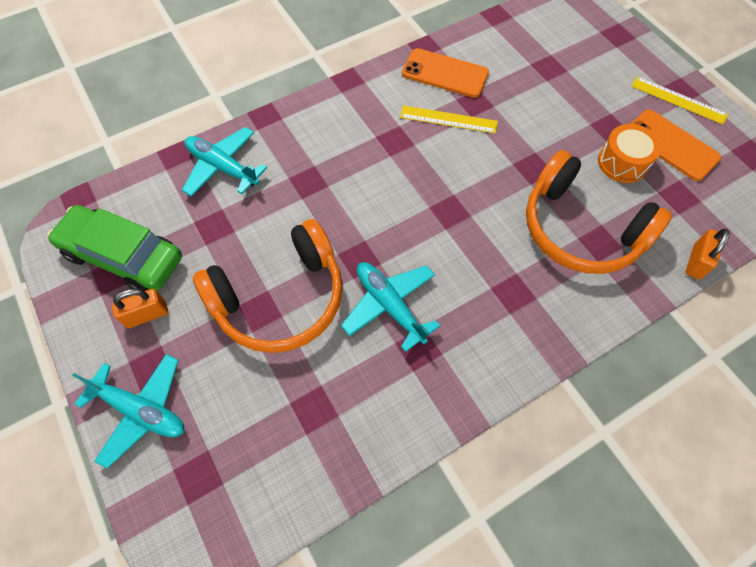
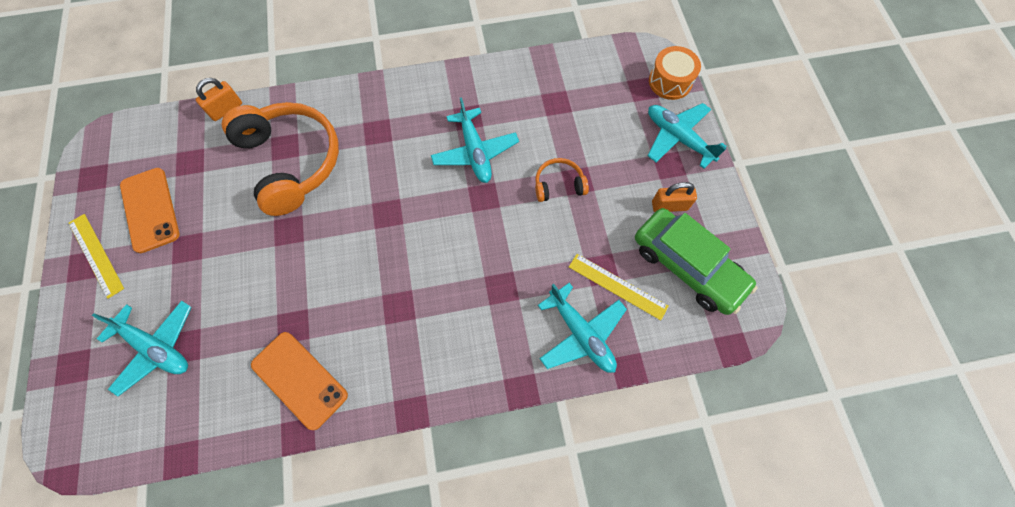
camera: 160 degrees left, 5 degrees up
orange headphones [193,219,343,353] -> orange headphones [535,158,589,202], size x0.45
yellow ruler [400,106,498,134] -> yellow ruler moved to [569,254,669,320]
orange drum [598,124,661,183] -> orange drum moved to [649,46,701,100]
none -> turquoise plane [92,301,192,396]

